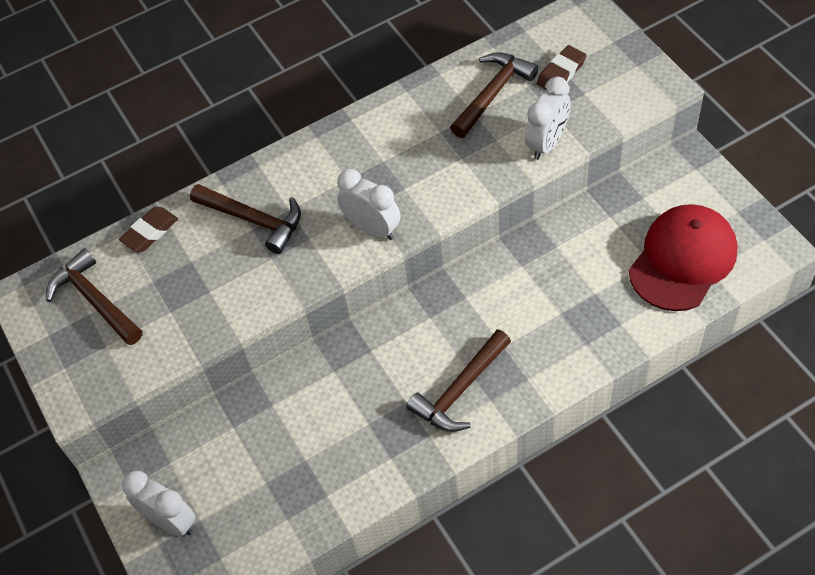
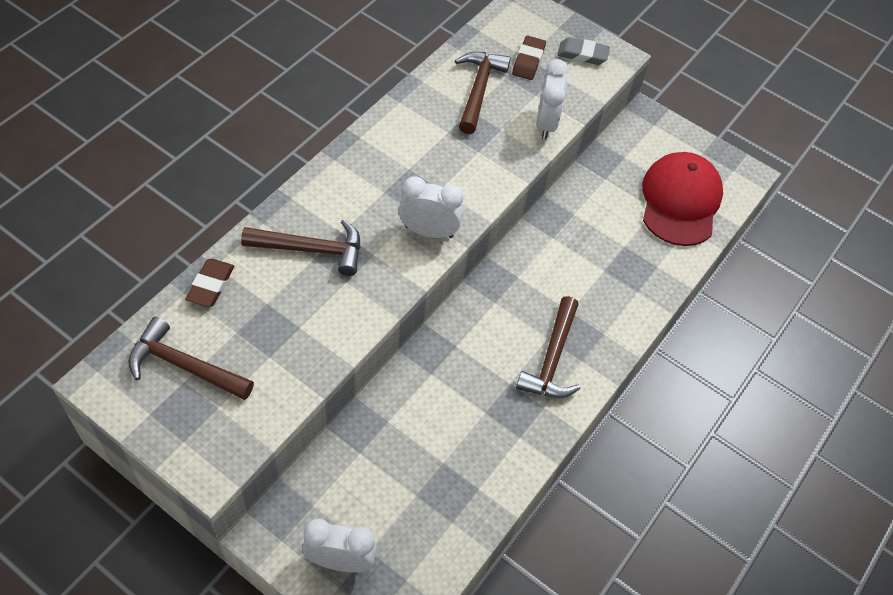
camera: 35 degrees left, 0 degrees up
none -> grey eraser [557,37,610,65]

